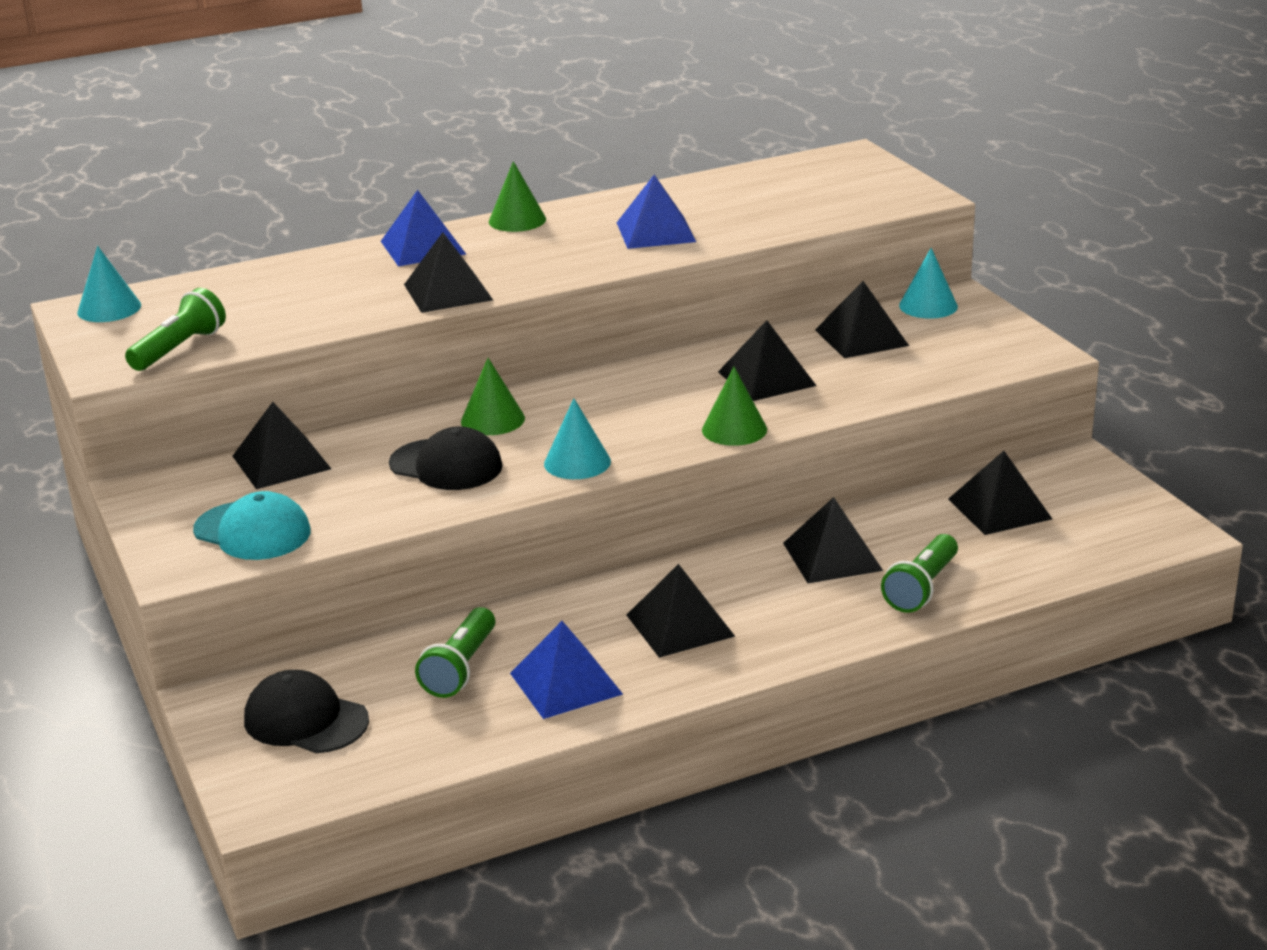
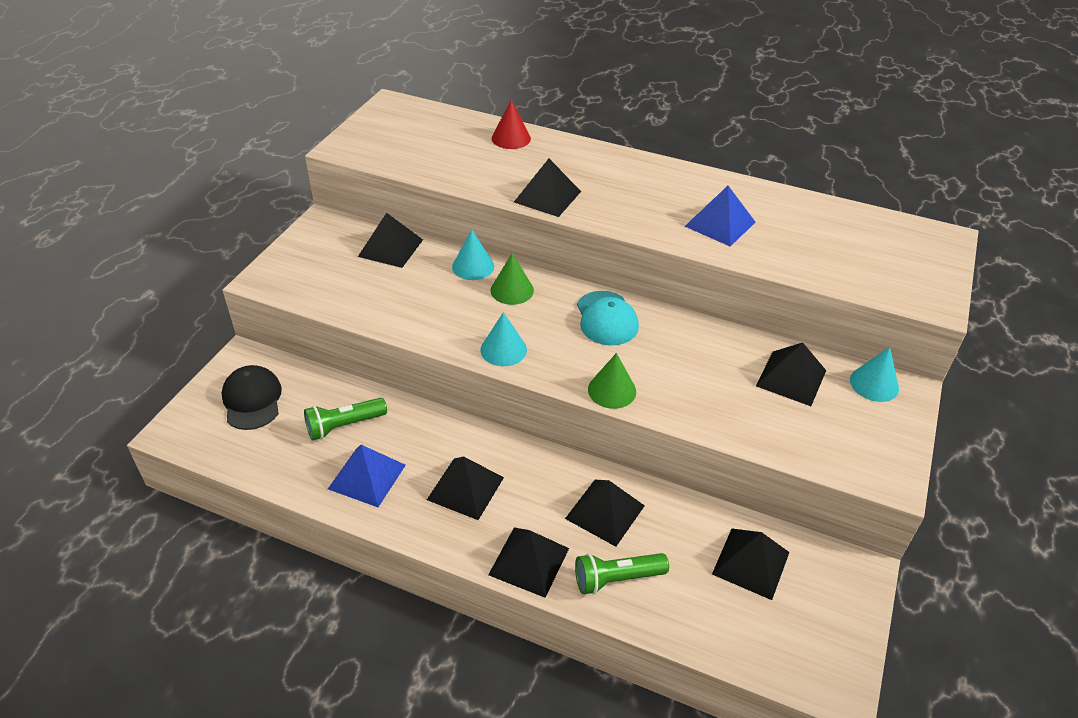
camera: 45 degrees right, 15 degrees up
turquoise cone [77,246,141,322] -> turquoise cone moved to [452,230,494,280]
green flashlight [125,288,226,371] -> none
turquoise cap [193,491,311,560] -> turquoise cap moved to [577,291,639,345]
blue pyramid [381,190,466,266] -> none
black cap [389,426,503,490] -> none
green cone [489,161,546,232] -> none
black pyramid [718,320,816,401] -> black pyramid moved to [488,527,569,598]
none -> red cone [492,100,531,149]

